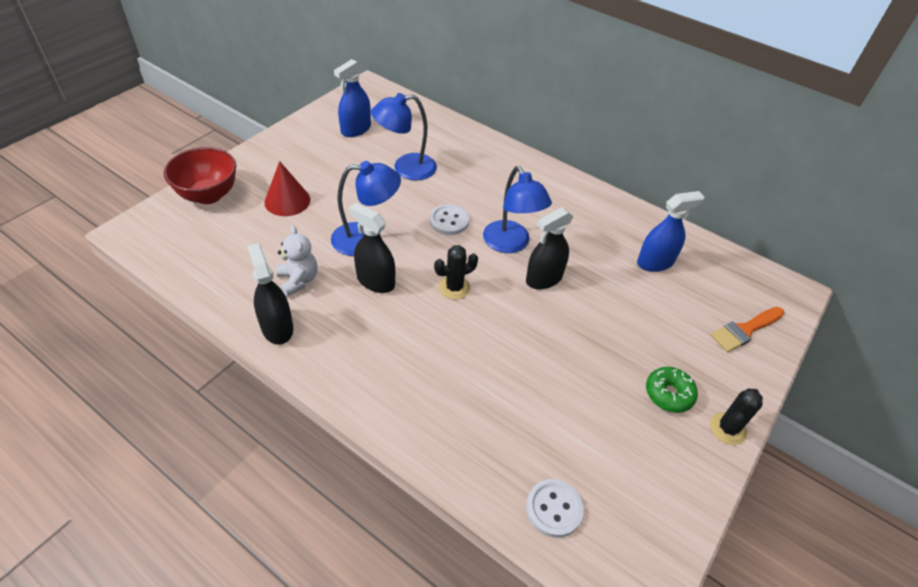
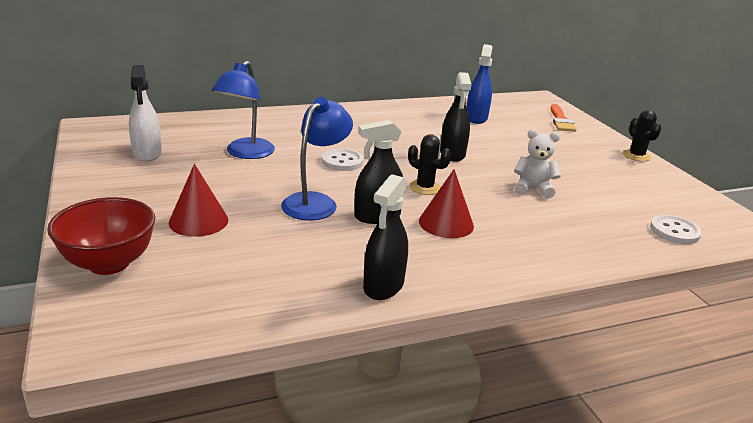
camera: 55 degrees left, 20 degrees down
black spray bottle [247,243,293,345] -> black spray bottle turned 75 degrees counterclockwise [363,174,408,300]
white teddy bear [276,225,318,296] -> white teddy bear moved to [514,129,561,198]
blue spray bottle [334,59,371,137] -> white spray bottle [129,65,162,162]
black cactus [434,245,478,300] -> black cactus turned 60 degrees counterclockwise [408,134,451,195]
blue lamp [483,166,552,253] -> none
green donut [646,367,698,413] -> none
none -> red cone [419,169,474,238]

